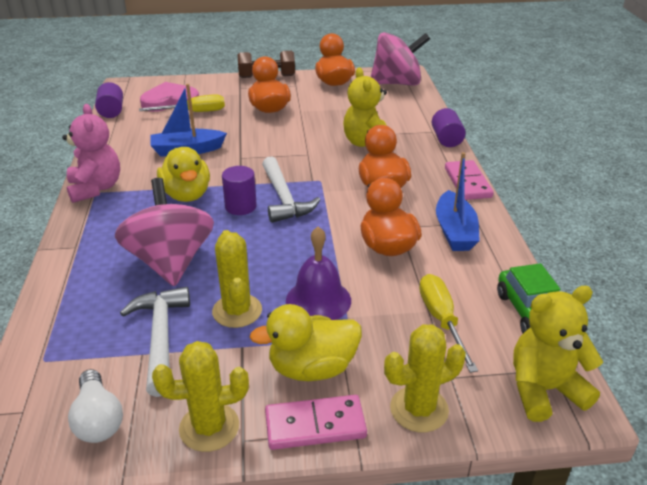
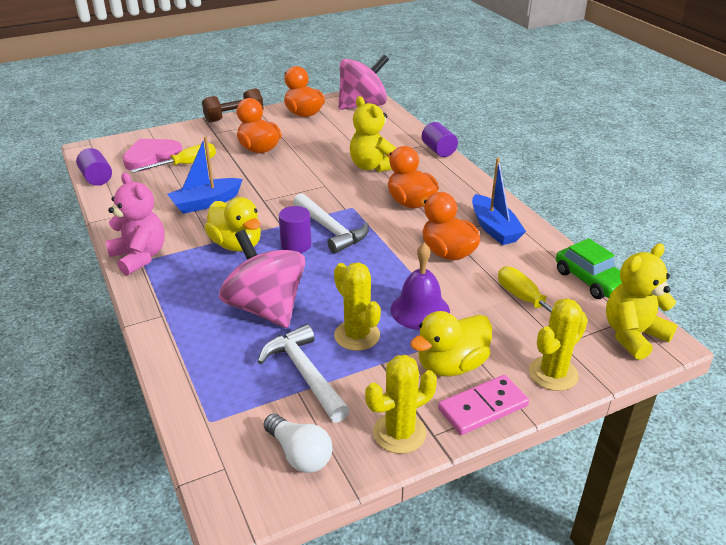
camera: 20 degrees left, 0 degrees up
pink domino [445,160,494,200] -> none

